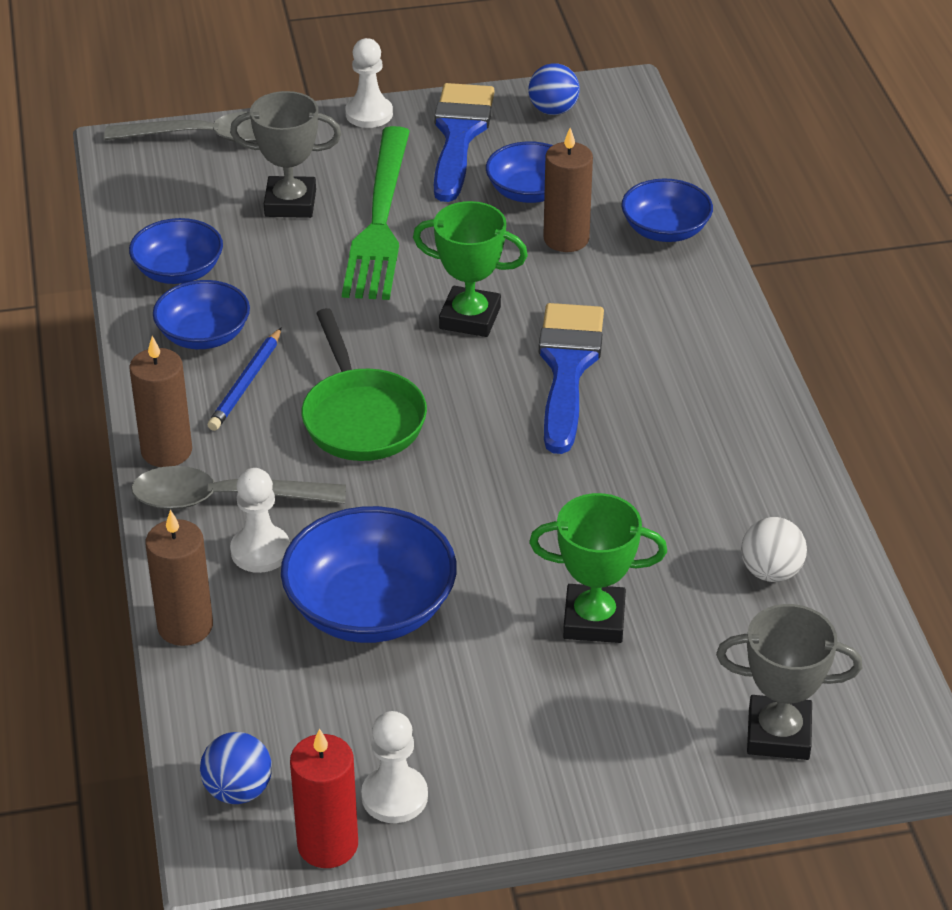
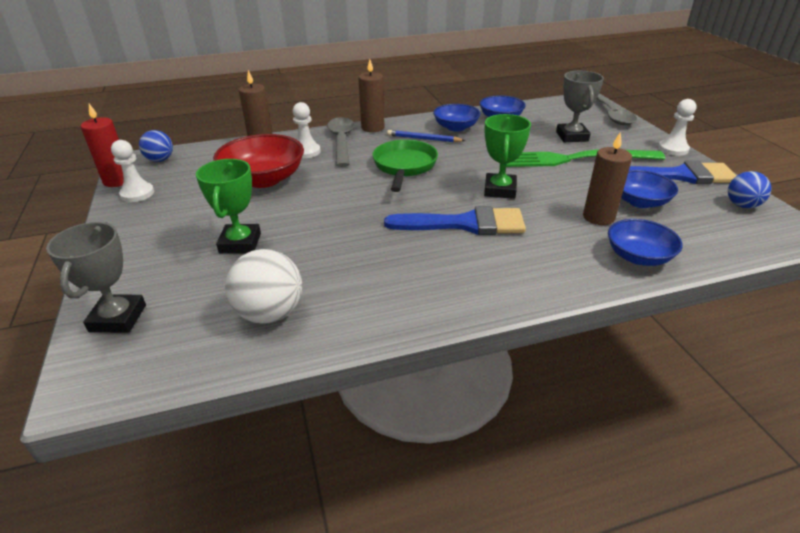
camera: 85 degrees right, 5 degrees down
blue bowl [281,506,457,643] -> red bowl [213,134,304,188]
green pan [301,308,427,461] -> green pan turned 120 degrees clockwise [372,140,438,192]
white ball [741,517,807,582] -> white ball [225,249,302,324], size x1.55

